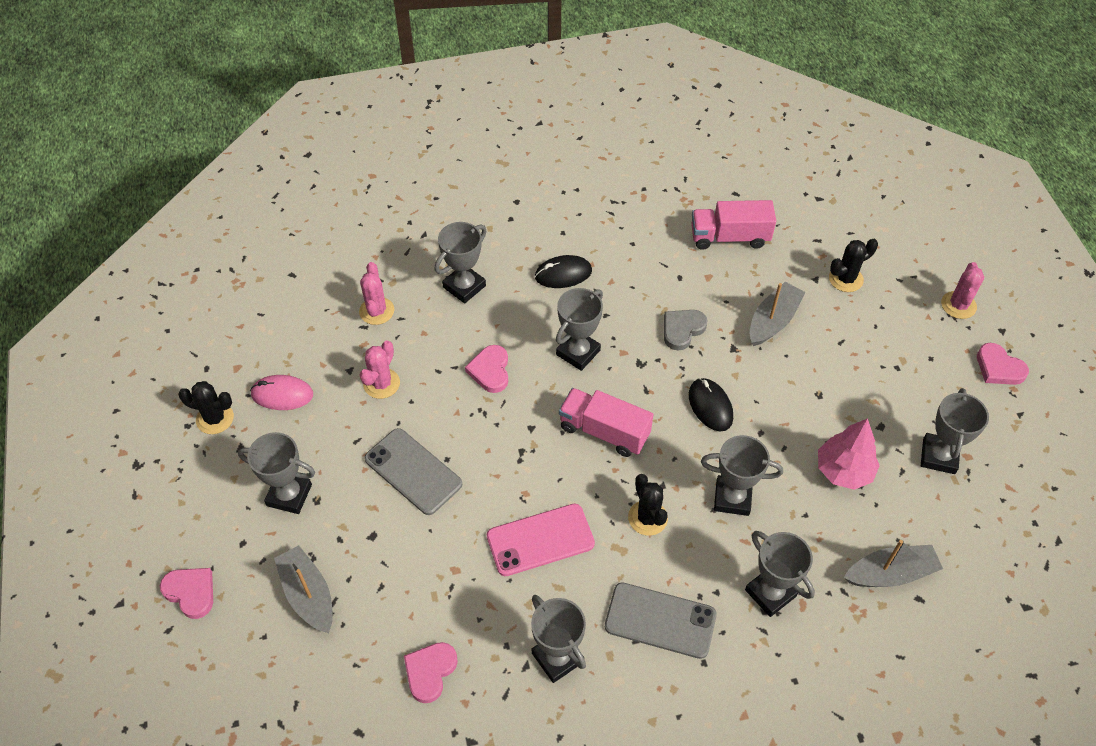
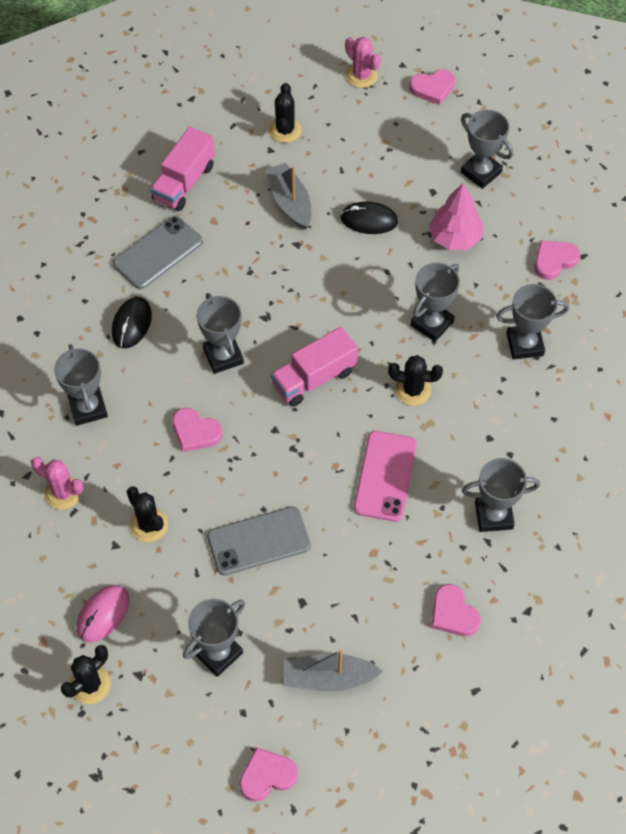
camera: 60 degrees left, 5 degrees up
pink cactus [360,341,400,399] -> black cactus [127,487,168,542]
grey phone [605,582,717,659] -> grey phone moved to [113,216,203,289]
grey heart [664,310,707,351] -> none
black mouse [689,378,733,432] -> black mouse moved to [340,202,398,234]
grey boat [844,540,943,587] -> pink heart [534,240,580,280]

